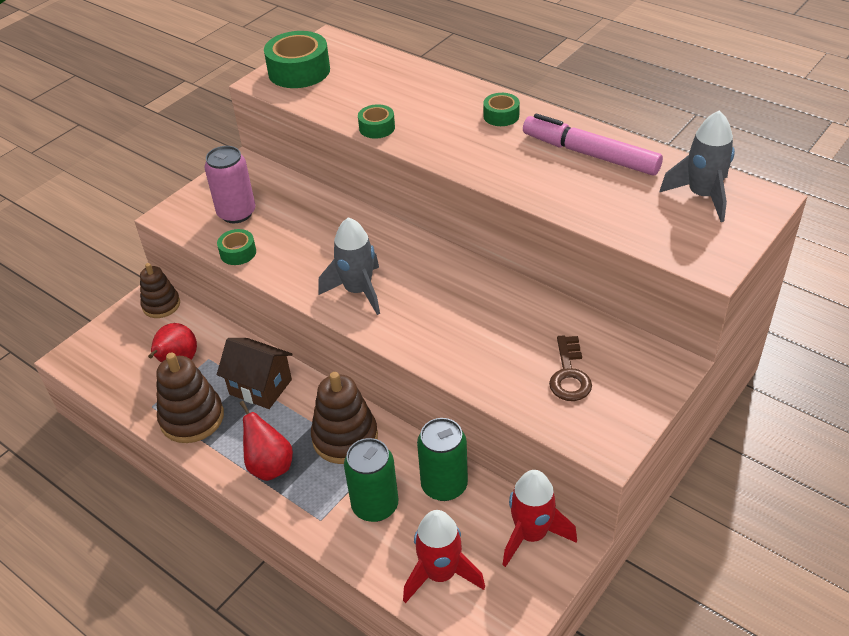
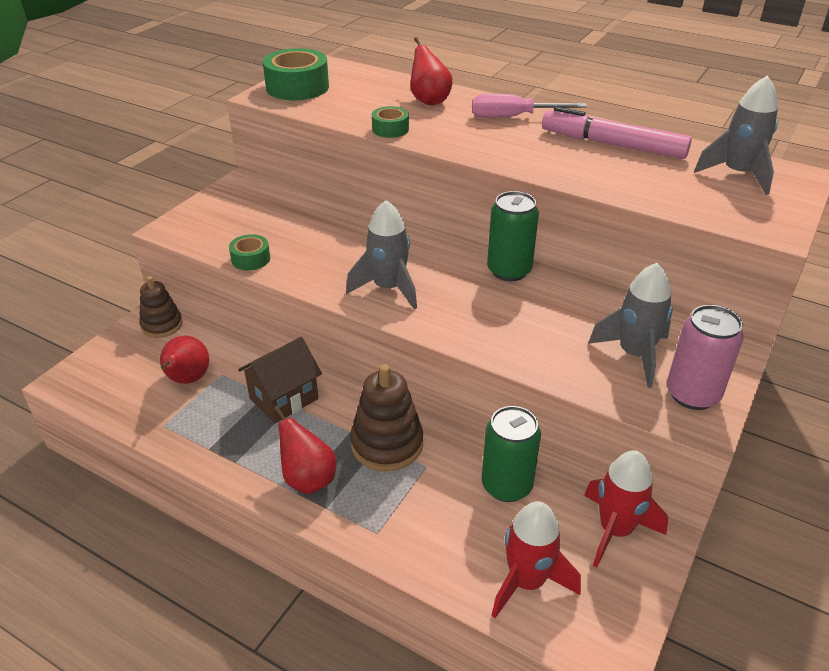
camera: 10 degrees left, 5 degrees down
brown stacking toy [156,353,224,443] -> none
pink can [205,146,255,223] -> pink can moved to [667,305,744,410]
brown house [217,338,293,409] -> brown house turned 60 degrees counterclockwise [238,337,322,423]
green can [344,438,398,522] -> green can moved to [487,191,539,281]
green tape [483,93,520,126] -> pink screwdriver [472,94,587,118]
brown key [549,336,592,401] -> grey rocket [588,263,673,388]
none -> red pear [410,37,453,105]

